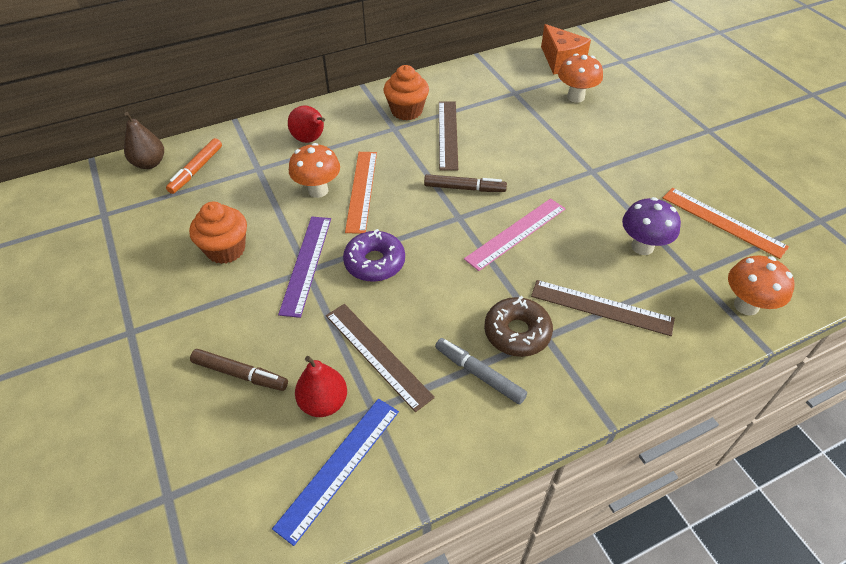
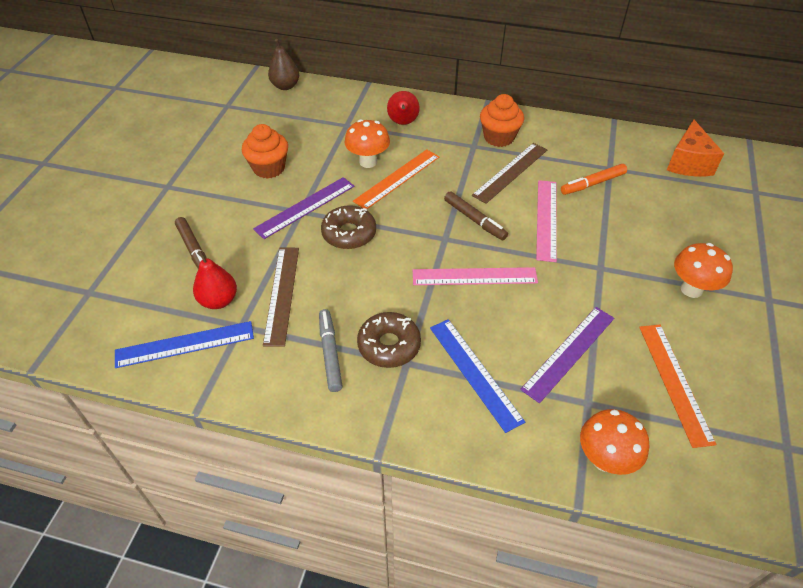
camera: 40 degrees right, 0 degrees up
orange marker [166,138,222,194] -> orange marker moved to [561,164,627,195]
purple donut [343,229,405,282] -> brown donut [321,205,376,249]
brown ruler [531,280,675,336] -> blue ruler [430,319,525,433]
orange mushroom [558,53,603,103] -> orange mushroom moved to [674,243,733,298]
purple mushroom [622,197,681,255] -> purple ruler [520,307,614,403]
none -> pink ruler [536,180,557,262]

